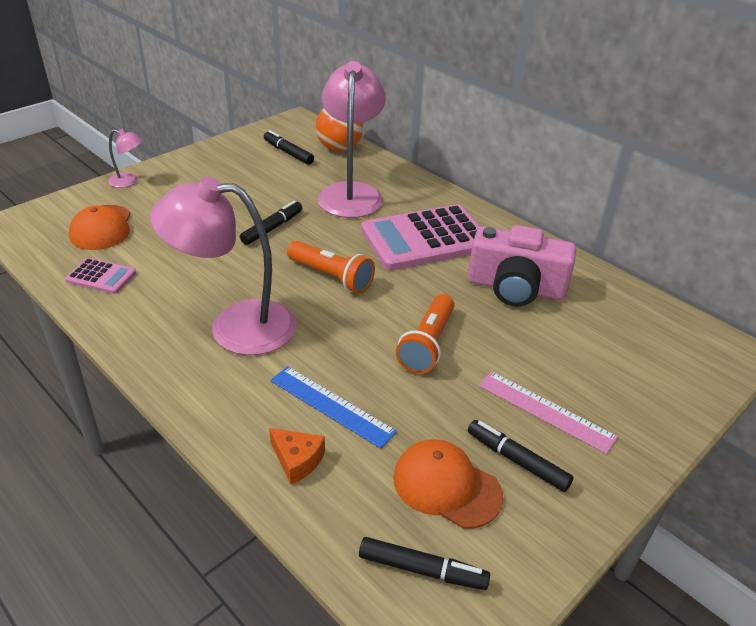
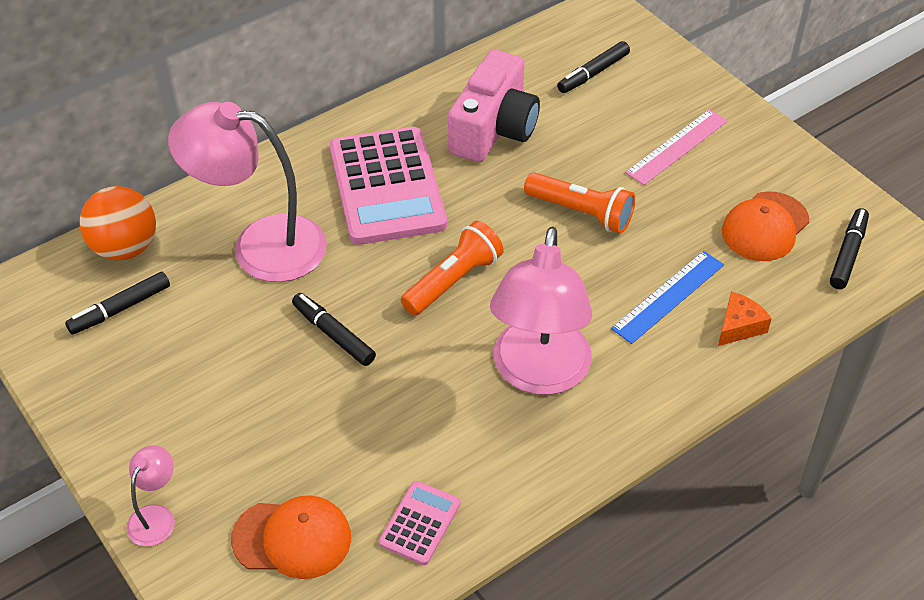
camera: 80 degrees left, 10 degrees up
black marker [468,420,574,492] -> black marker moved to [557,41,630,93]

